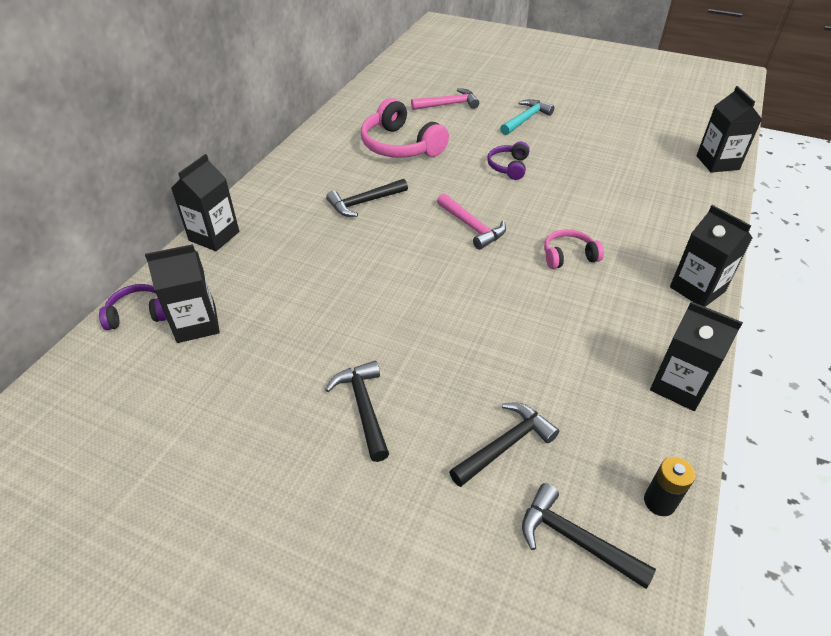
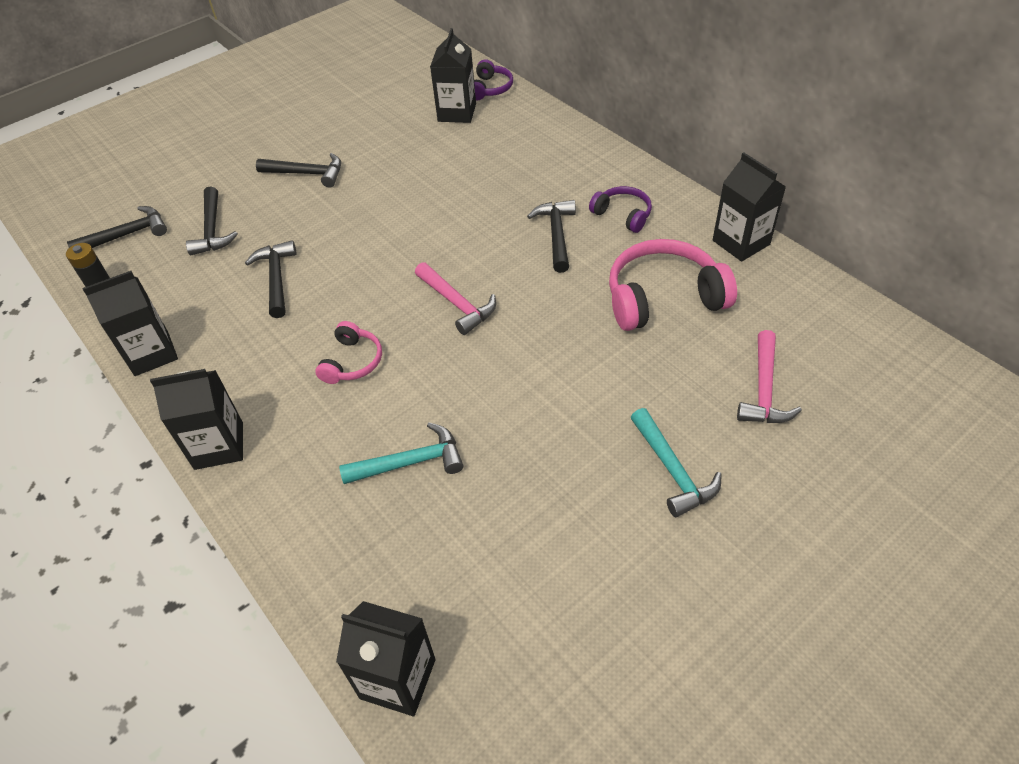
camera: 120 degrees right, 5 degrees up
black carton [171,154,239,251] -> black carton moved to [713,152,786,262]
pink hammer [437,193,506,250] -> pink hammer turned 120 degrees counterclockwise [415,262,496,335]
purple headphones [487,142,530,180] -> purple headphones moved to [589,186,652,233]
none -> black hammer [245,240,297,318]
none -> turquoise hammer [339,423,464,484]

